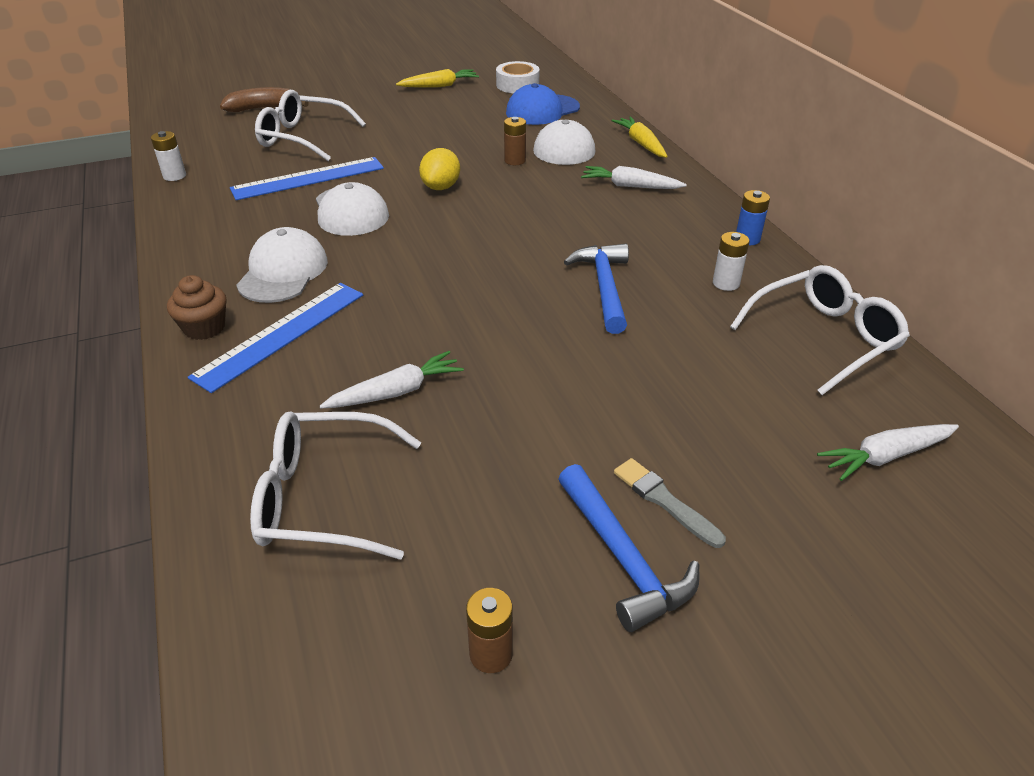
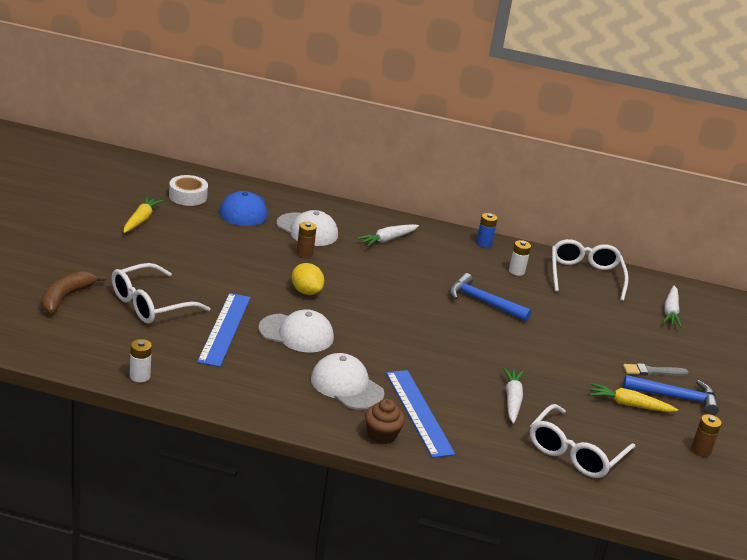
camera: 60 degrees left, 10 degrees down
yellow carrot [611,116,668,158] -> yellow carrot moved to [590,383,678,412]

